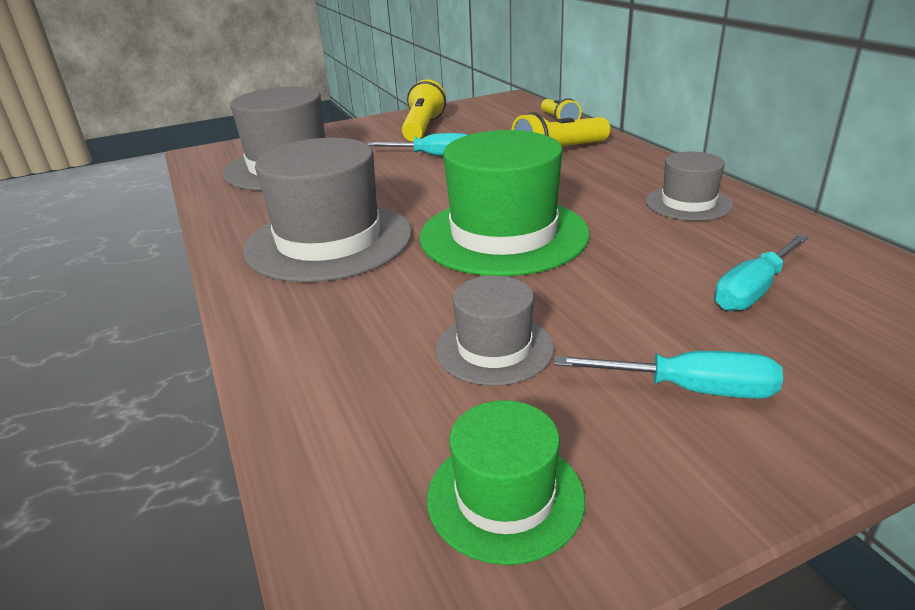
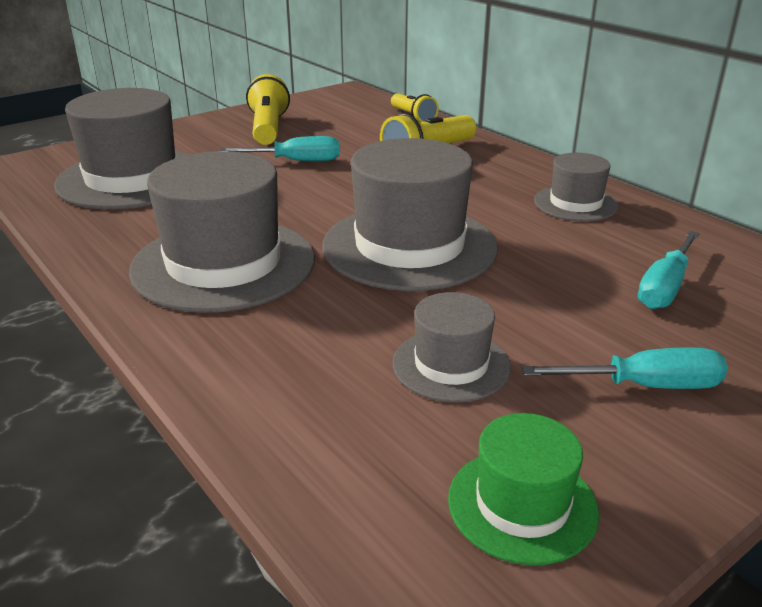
camera: 15 degrees left, 0 degrees up
green hat [420,130,590,276] -> grey hat [322,138,498,291]

